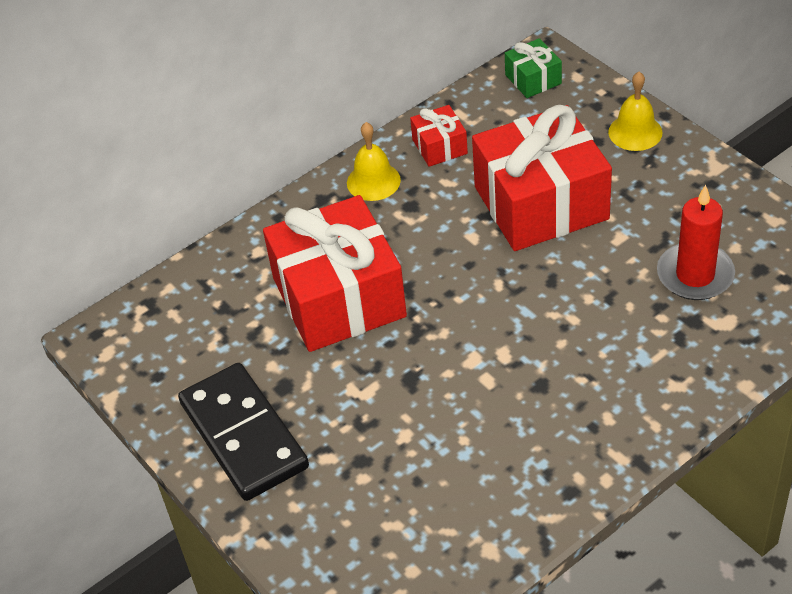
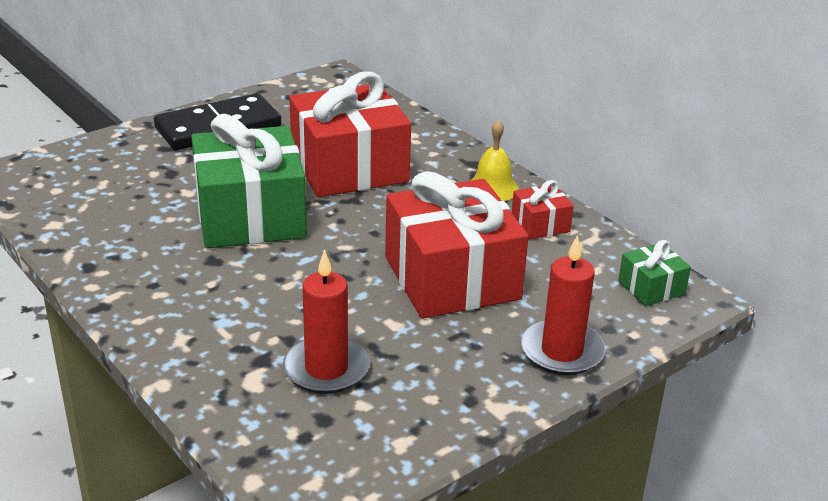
camera: 85 degrees right, 15 degrees down
yellow bell [608,72,662,151] -> red candle [521,235,605,375]
none -> green gift [191,114,307,248]

